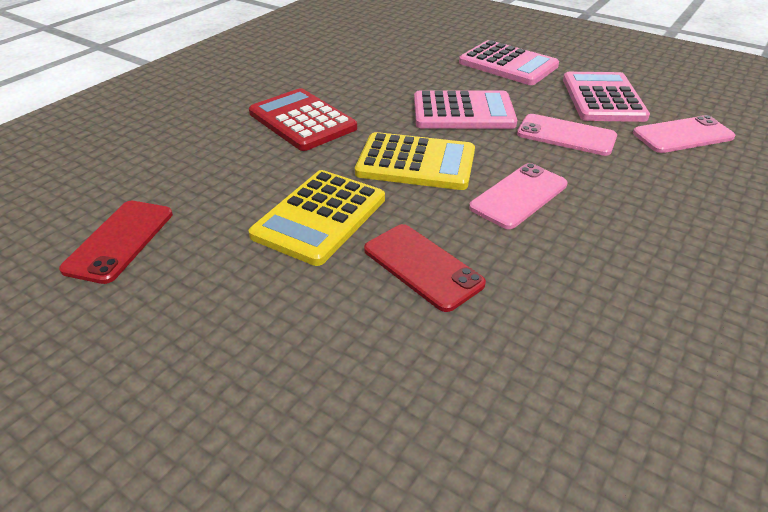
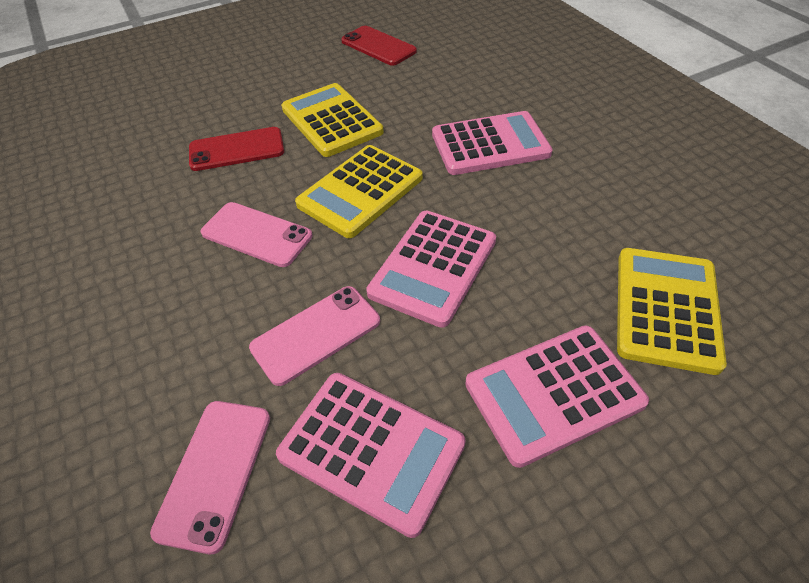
camera: 120 degrees right, 10 degrees up
red calculator [249,88,357,151] -> pink calculator [432,111,553,175]
pink phone [469,163,568,229] -> pink phone turned 45 degrees counterclockwise [200,202,312,267]
none -> yellow calculator [617,248,727,375]

